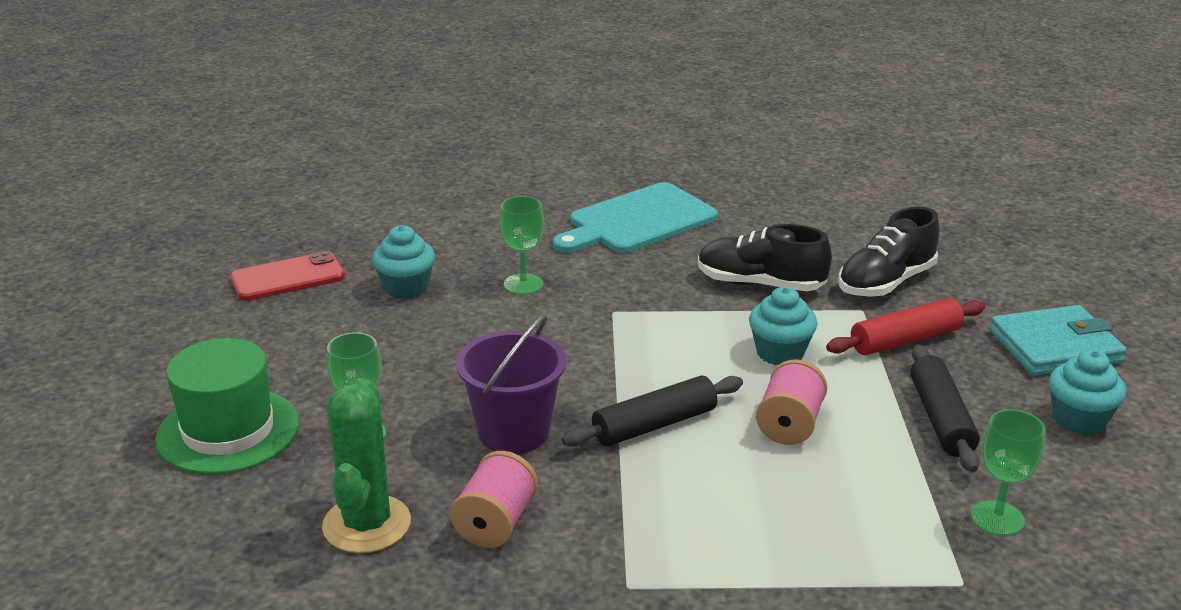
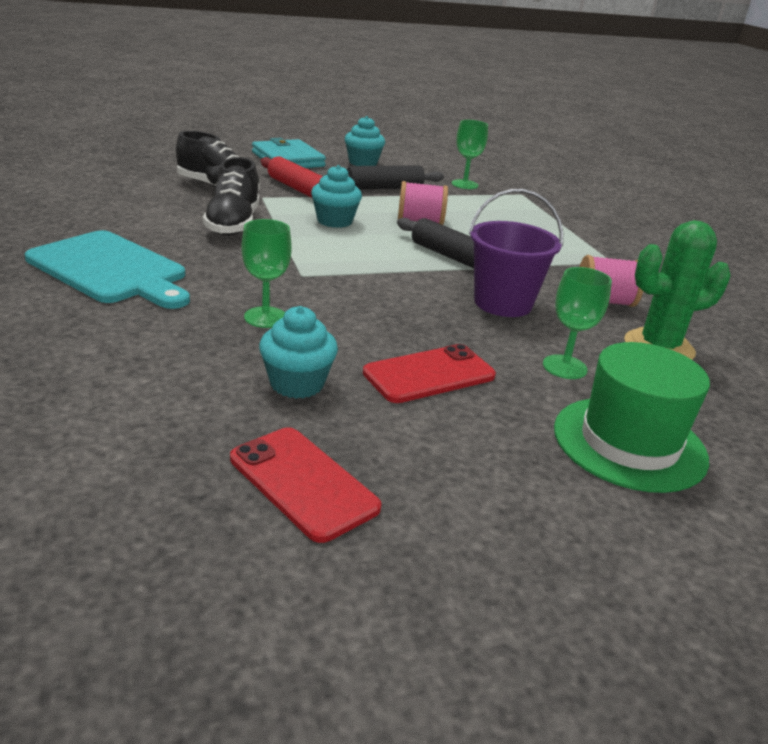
camera: 110 degrees left, 0 degrees up
none -> red phone [363,344,496,403]

